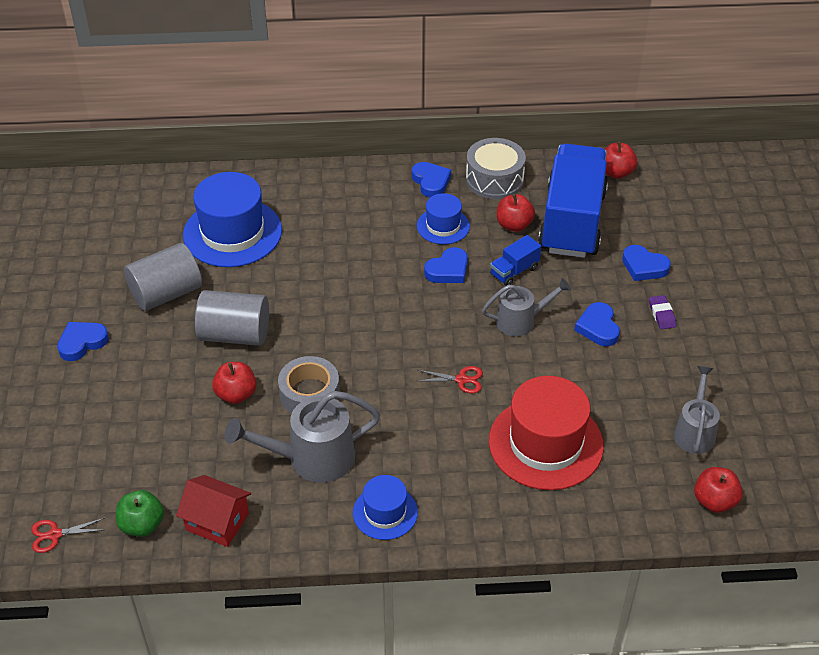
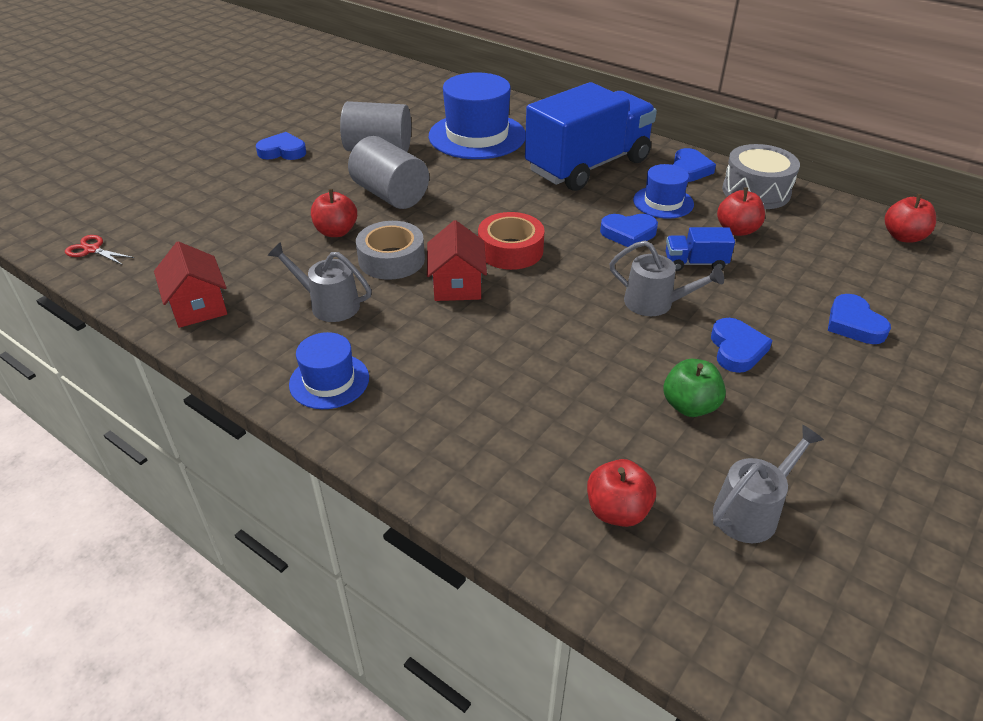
camera: 40 degrees right, 5 degrees down
green apple [116,490,164,537] -> green apple moved to [663,359,726,417]
grey watering can [225,391,380,483] -> grey watering can [268,242,372,322], size x0.65
red scissors [418,366,483,393] -> none
red hat [489,376,604,490] -> none
blue truck [538,144,608,258] -> blue truck moved to [525,82,657,191]
blue heart [575,302,620,346] -> blue heart turned 150 degrees clockwise [711,318,773,373]
purple eraser [649,295,677,329] -> none
red apple [694,467,743,513] -> red apple moved to [587,459,656,527]
none -> red house [427,220,487,301]
none -> red tape [478,212,545,270]

